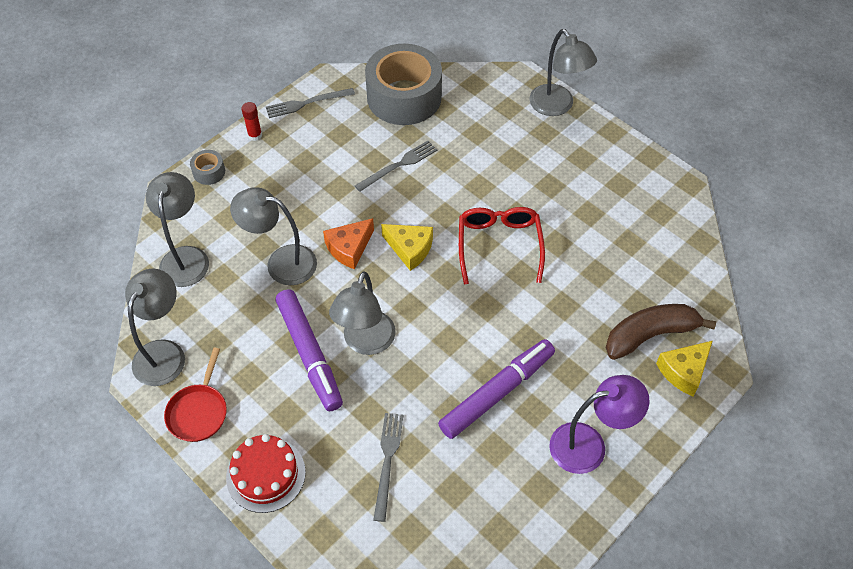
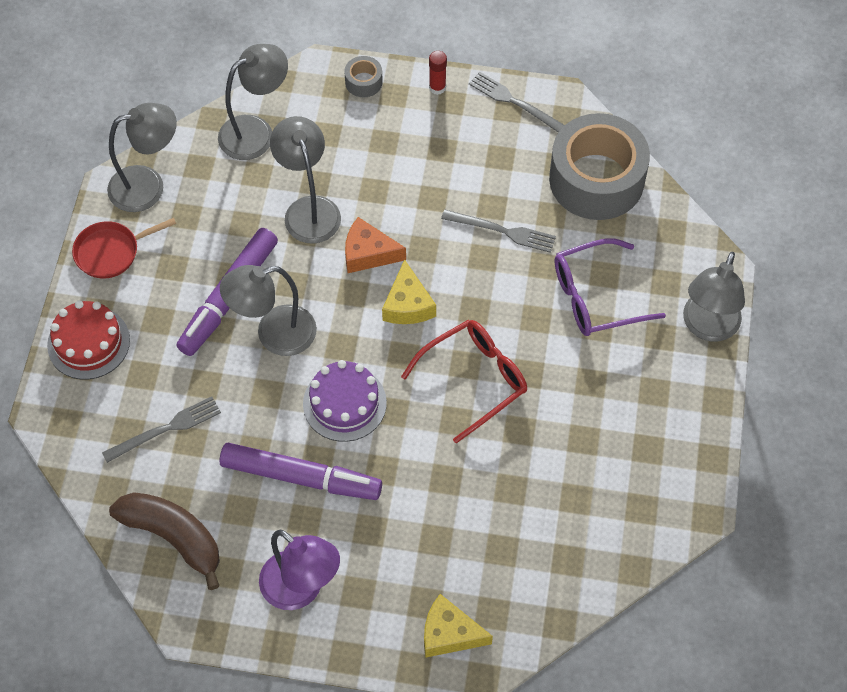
camera: 55 degrees right, 5 degrees up
brown banana [605,304,716,360] -> brown banana moved to [109,492,220,590]
none -> purple cake [303,360,387,442]
none -> purple glasses [555,238,666,336]

